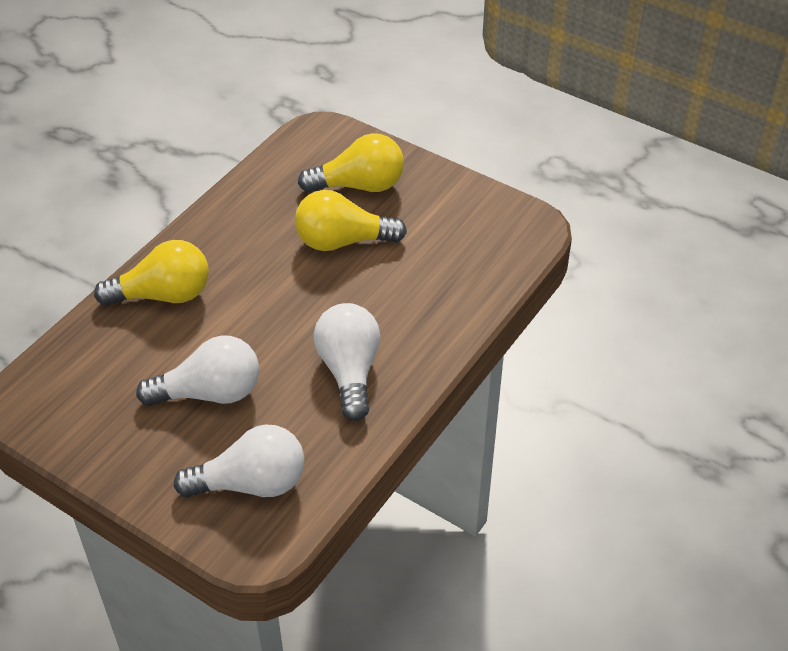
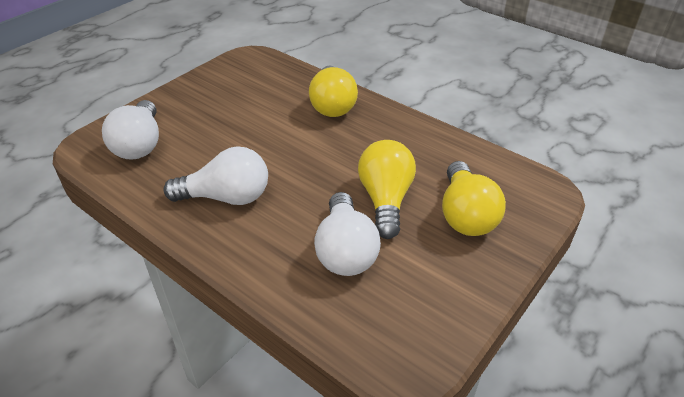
camera: 95 degrees right, 5 degrees down
white light bulb [136,335,259,406] -> white light bulb moved to [314,192,381,276]

